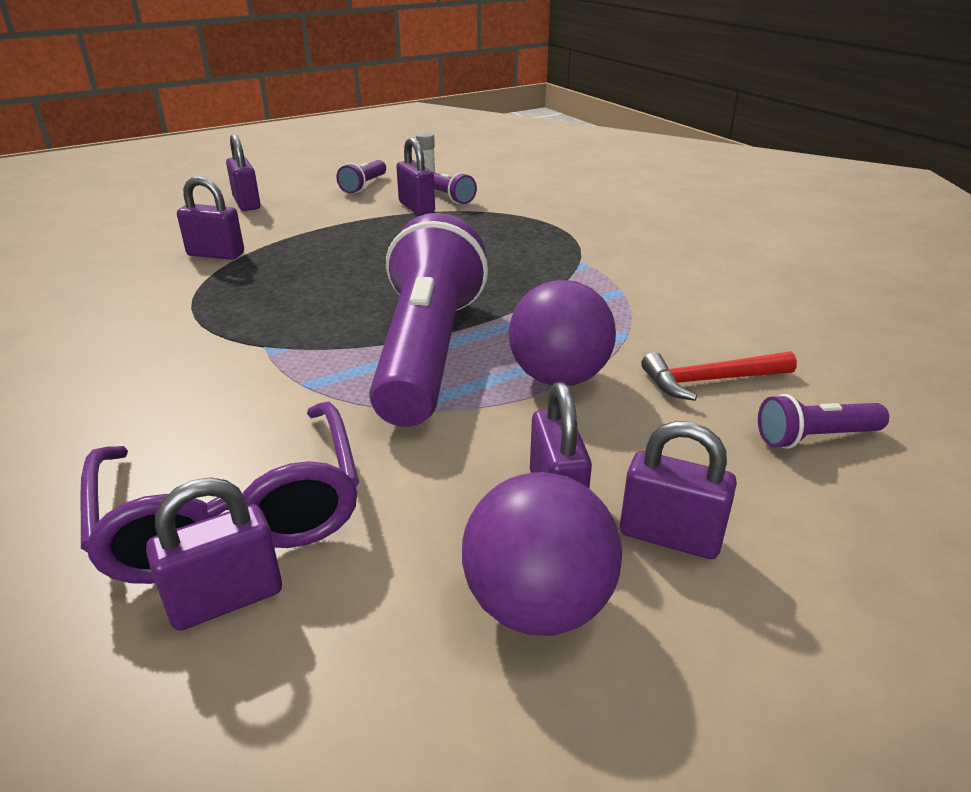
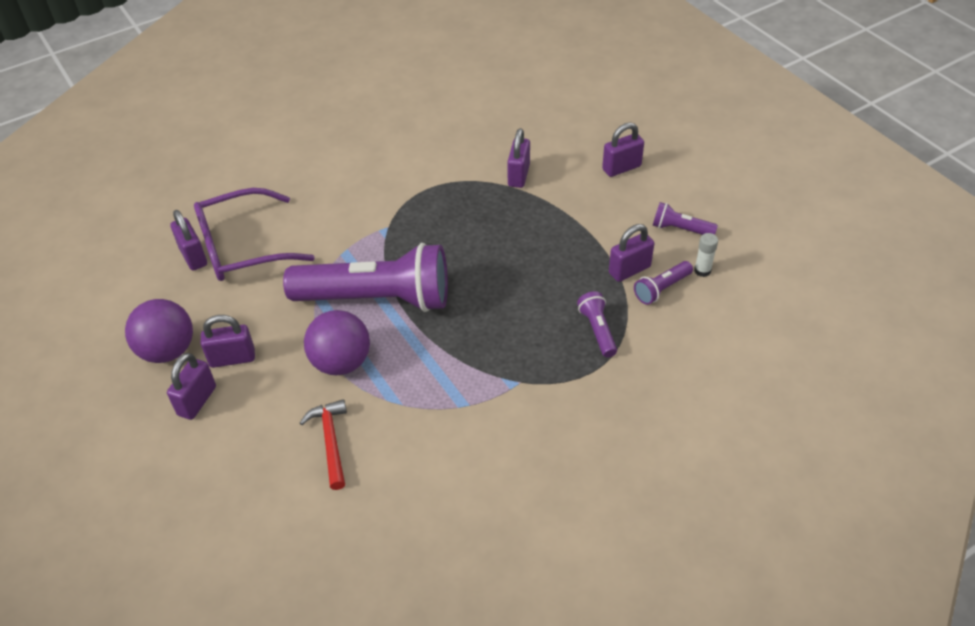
camera: 90 degrees right, 15 degrees up
purple flashlight [758,394,889,449] -> purple flashlight moved to [577,291,617,357]

